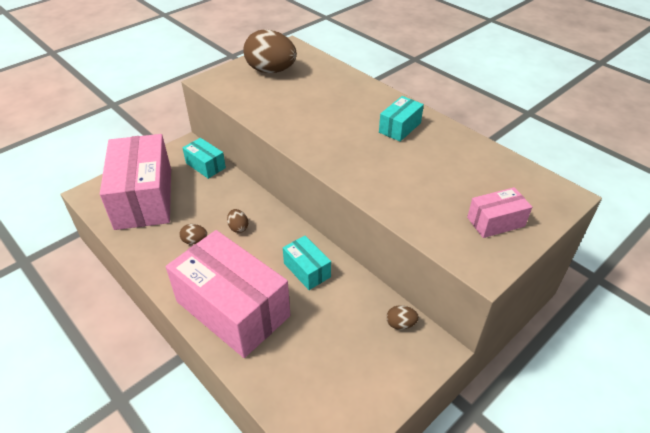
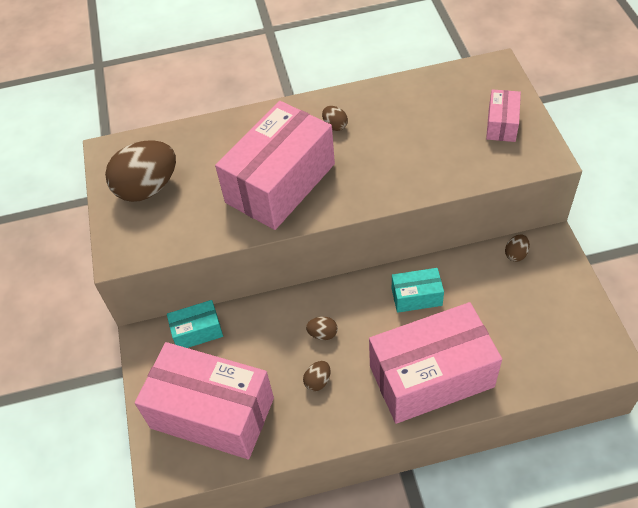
camera: 55 degrees left, 10 degrees up
turquoise box [379,96,424,142] -> brown egg [322,106,348,131]
none -> pink box [215,101,335,230]

